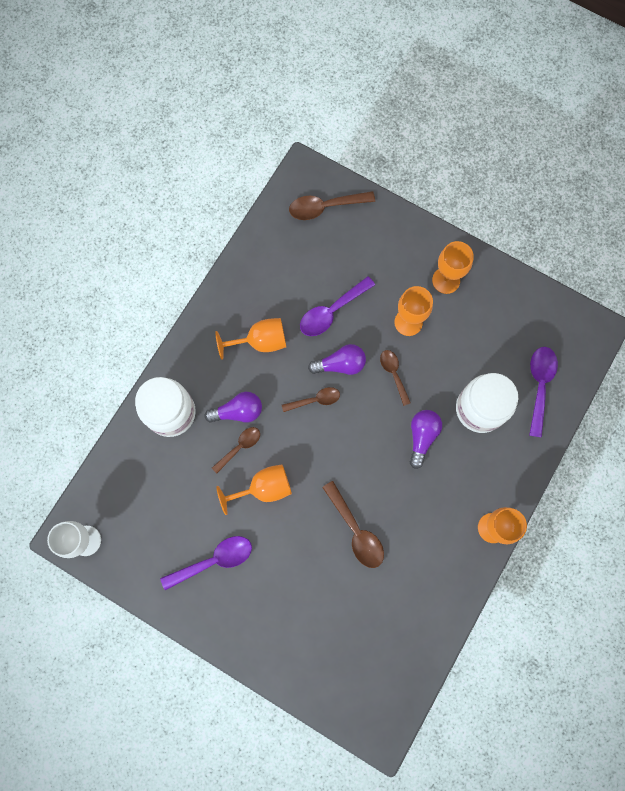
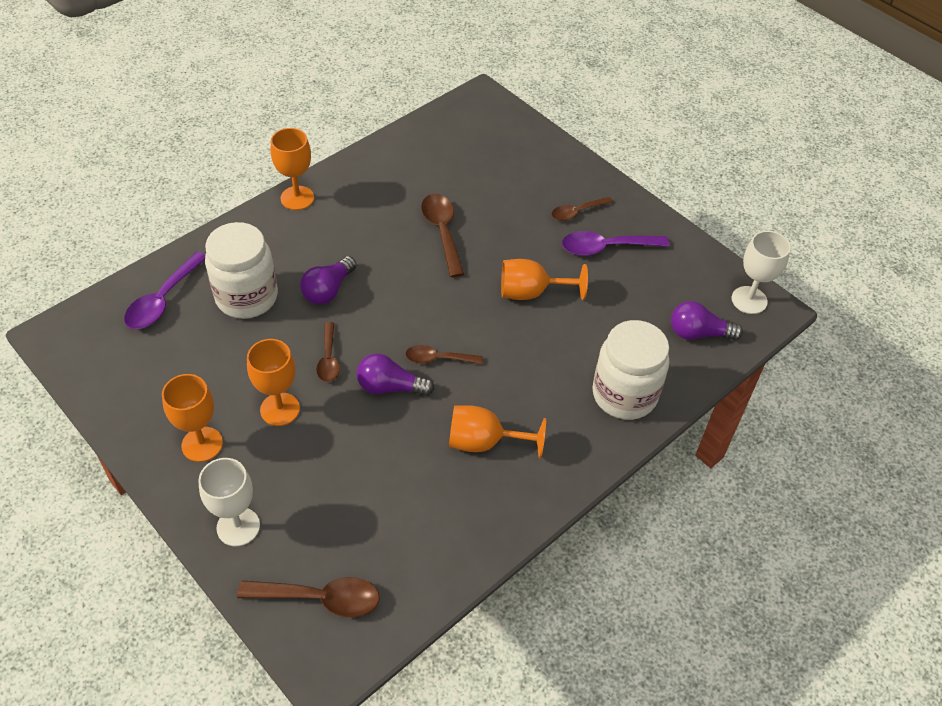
camera: 165 degrees left, 25 degrees down
purple light bulb [205,392,262,423] -> purple light bulb moved to [671,301,743,340]
brown spoon [212,427,260,473] -> brown spoon moved to [551,197,613,221]
purple spoon [300,276,375,336] -> none
none -> white goblet [198,458,260,546]

